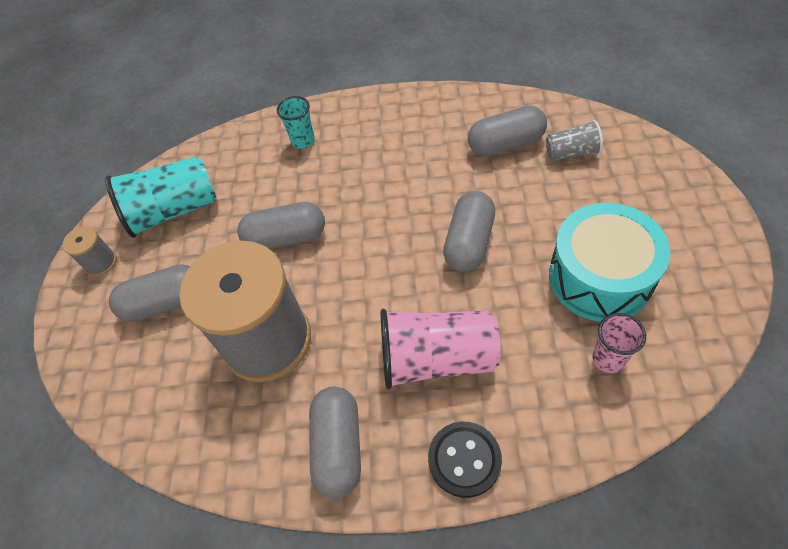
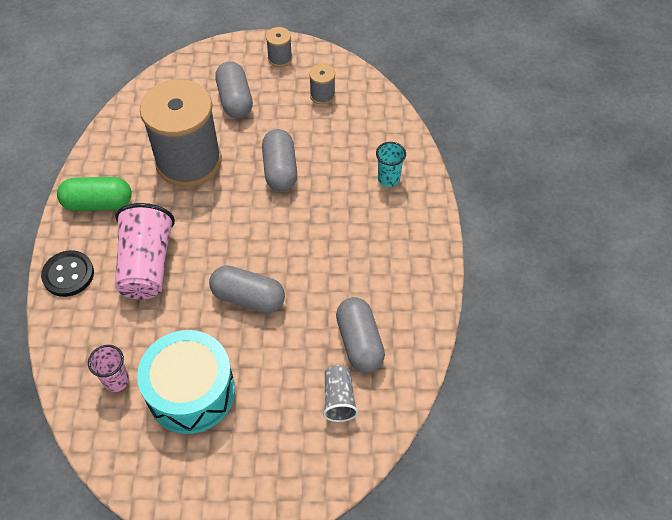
camera: 85 degrees right, 0 degrees up
turquoise cup [105,156,217,238] -> grey spool [309,64,335,105]
grey capsule [309,387,361,498] -> green capsule [57,177,132,211]

